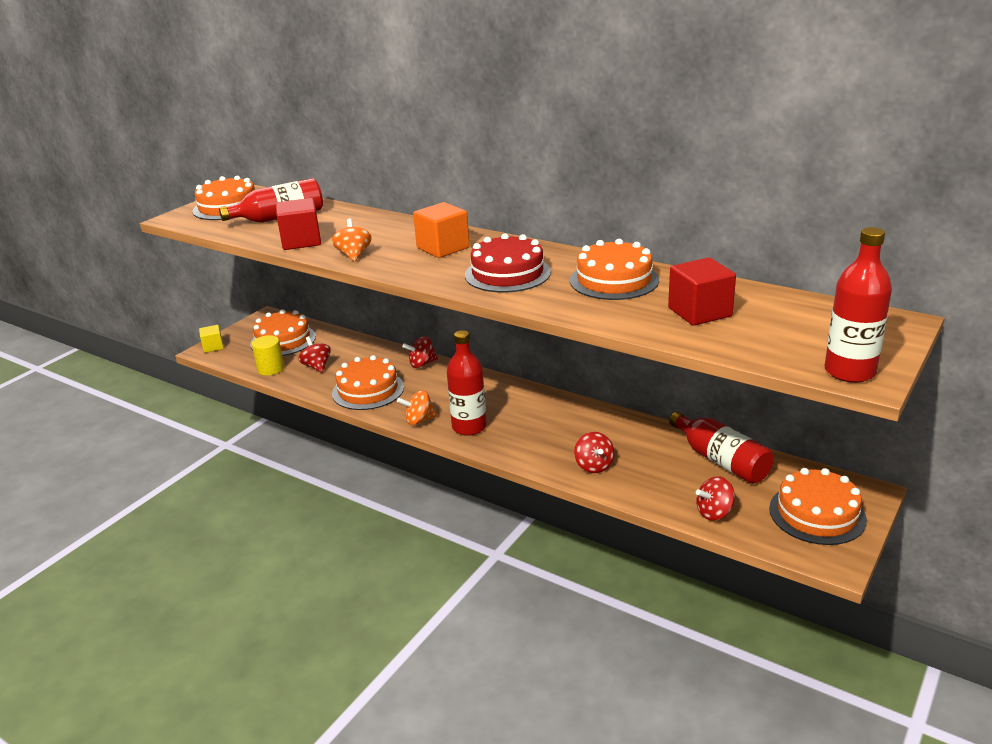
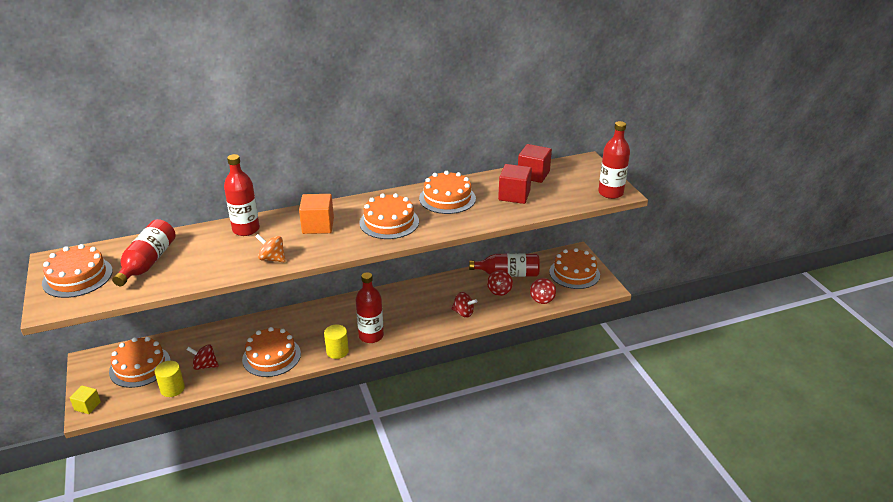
camera: 55 degrees left, 5 degrees up
red cube [276,198,321,250] -> red cube moved to [518,144,552,183]
orange spinning top [397,390,438,425] -> yellow cylinder [324,324,349,359]
red spinning top [402,336,438,368] -> red spinning top moved to [487,270,513,296]
red cake [465,233,551,292] -> orange cake [359,193,419,239]
none -> red bottle [224,154,260,236]

